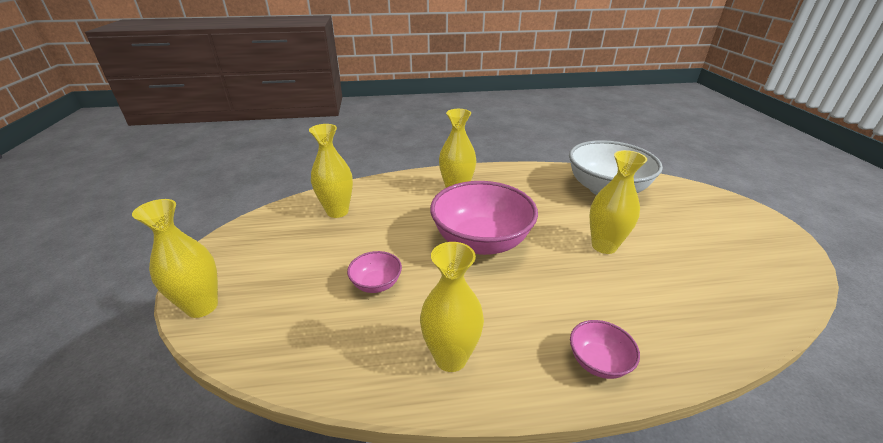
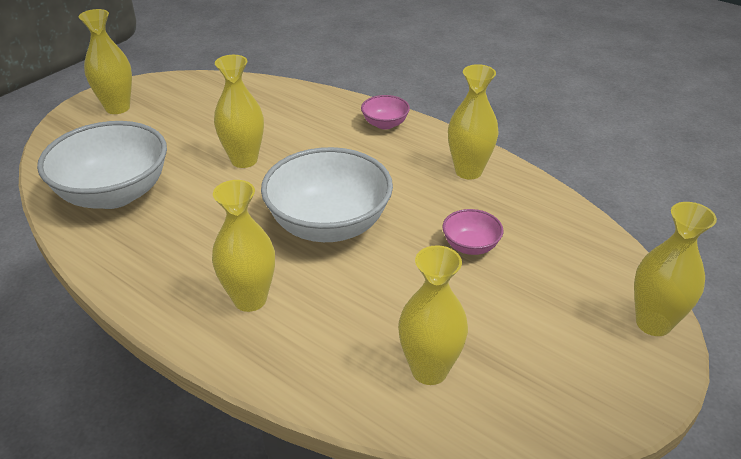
camera: 135 degrees left, 5 degrees up
pink bowl [430,181,538,255] -> white bowl [261,147,393,242]
none -> yellow vase [79,9,132,114]

